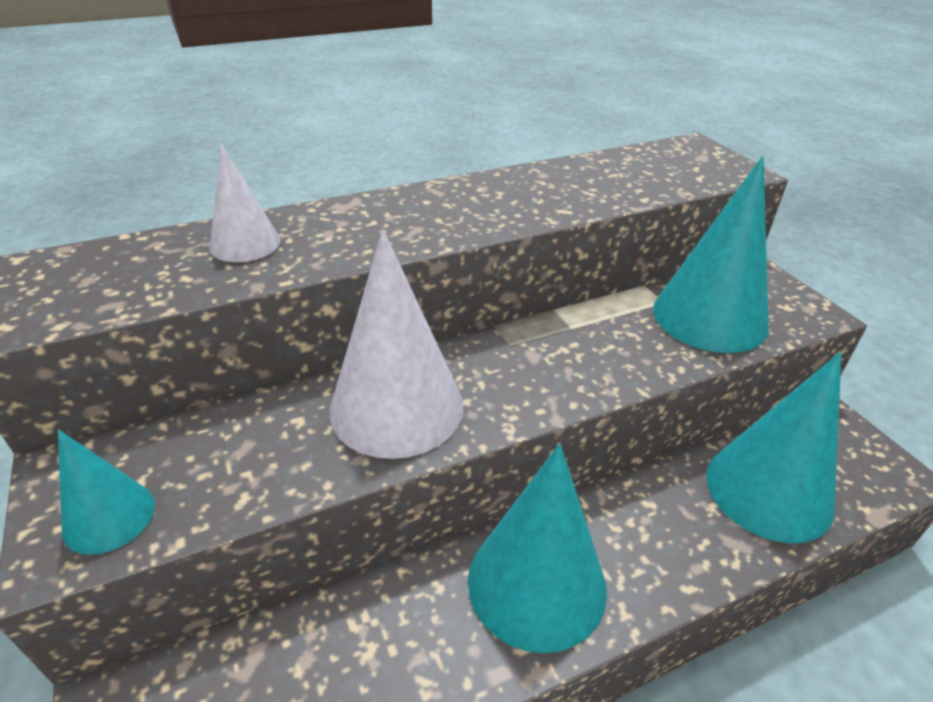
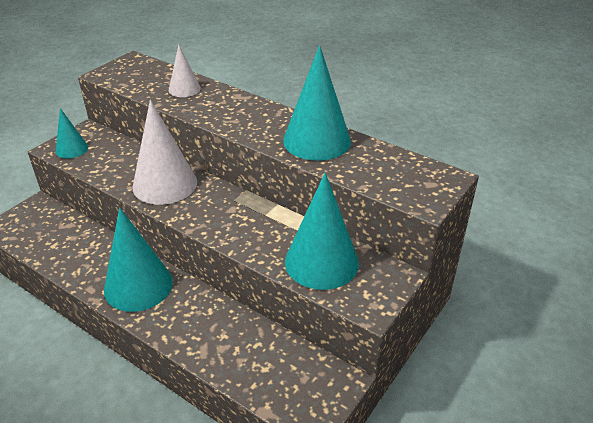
camera: 60 degrees right, 0 degrees up
turquoise cone [706,352,842,543] -> turquoise cone moved to [283,45,351,161]

